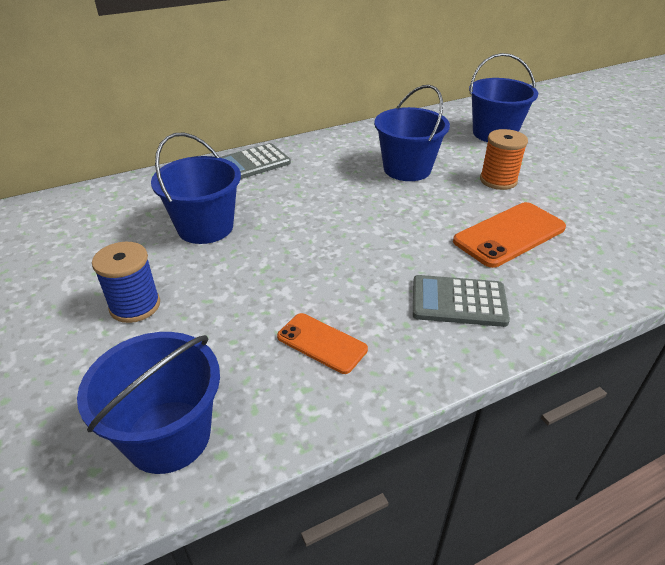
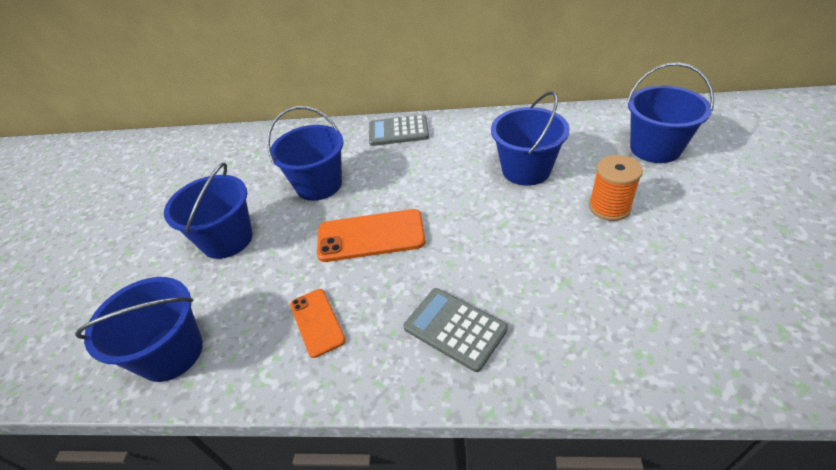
camera: 35 degrees right, 5 degrees up
blue spool [92,242,160,323] -> blue bucket [164,163,253,259]
orange phone [453,202,566,268] -> orange phone moved to [317,209,425,262]

